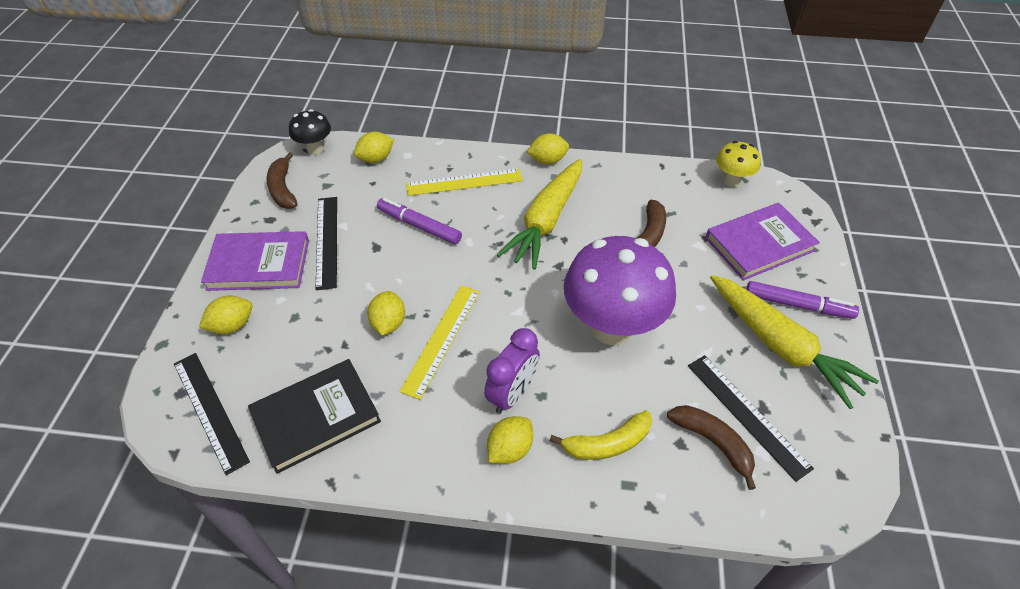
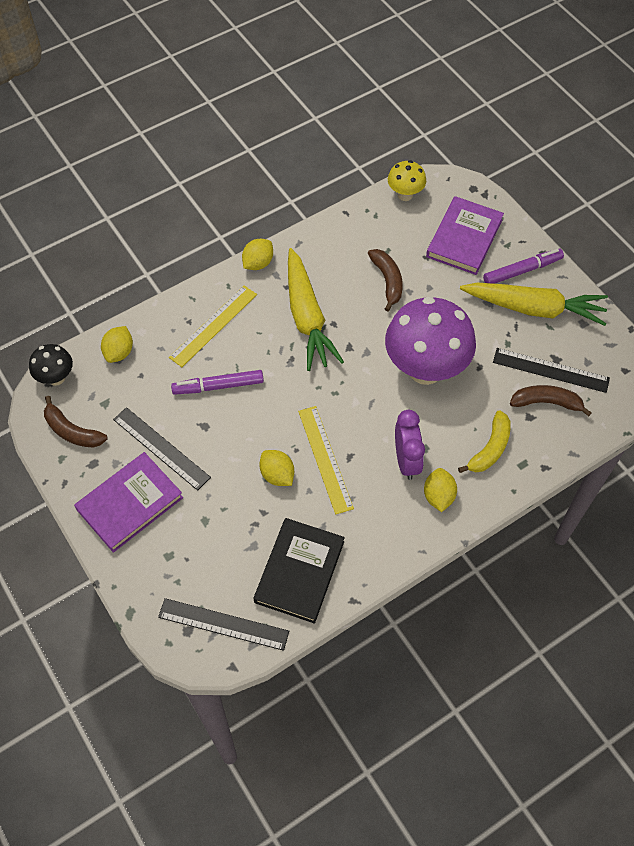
camera: 40 degrees left, 10 degrees up
yellow lemon [199,296,252,334] -> none

